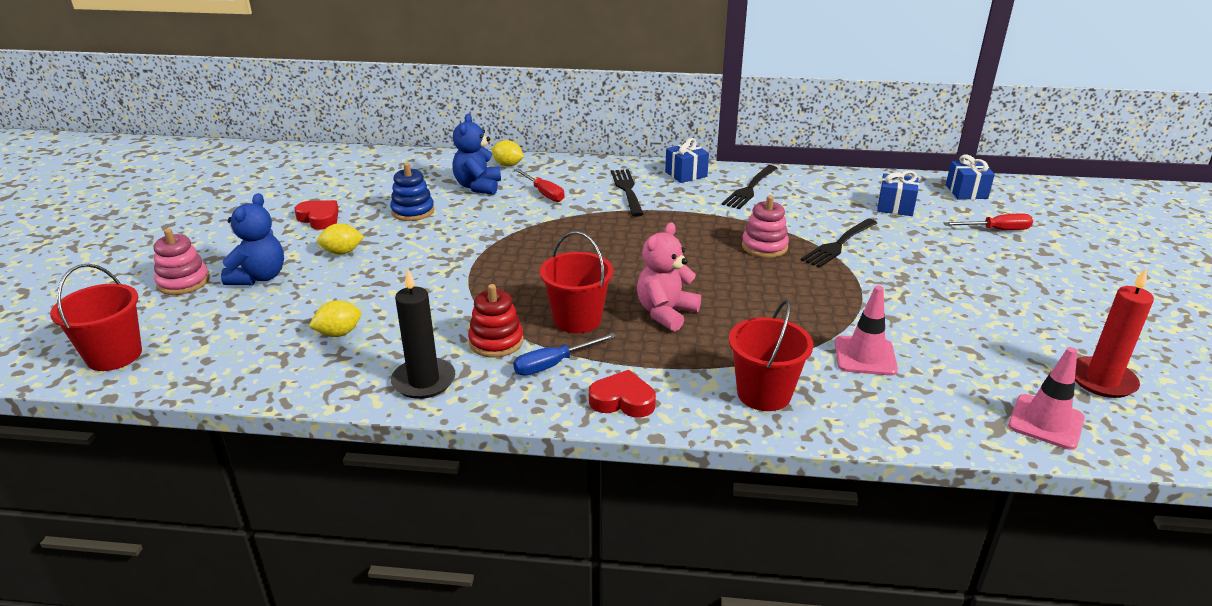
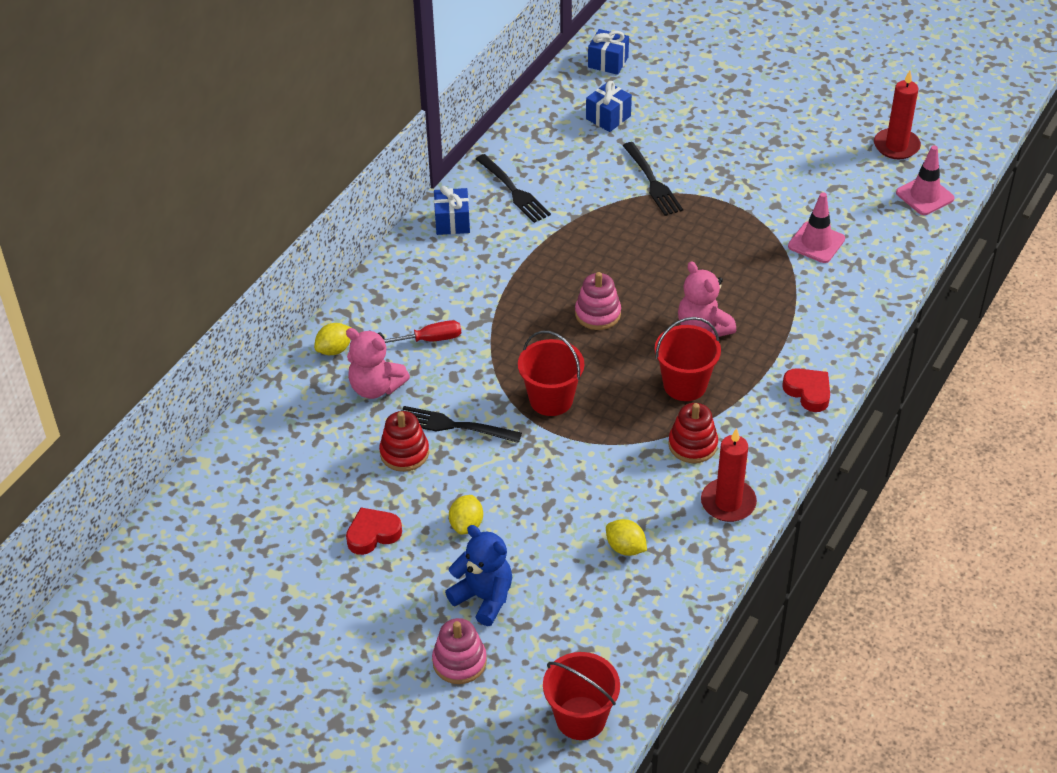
camera: 65 degrees left, 15 degrees up
yellow lemon [309,300,362,337] -> yellow lemon turned 45 degrees counterclockwise [606,519,647,556]
blue stacking toy [390,163,435,221] -> red stacking toy [379,411,429,472]
black candle [391,269,455,399] -> red candle [701,428,757,522]
blue teddy bear [452,114,501,195] -> pink teddy bear [346,328,410,399]
blue screwdriver [513,333,616,376] -> none
red heart [589,370,656,418] -> red heart turned 105 degrees clockwise [782,368,830,412]
black fork [611,169,644,217] -> black fork moved to [402,406,522,443]
red bucket [729,300,814,411] -> red bucket moved to [518,331,584,416]
pink stacking toy [742,195,789,258] -> pink stacking toy moved to [575,272,621,330]
red screwdriver [944,213,1033,230] -> none

